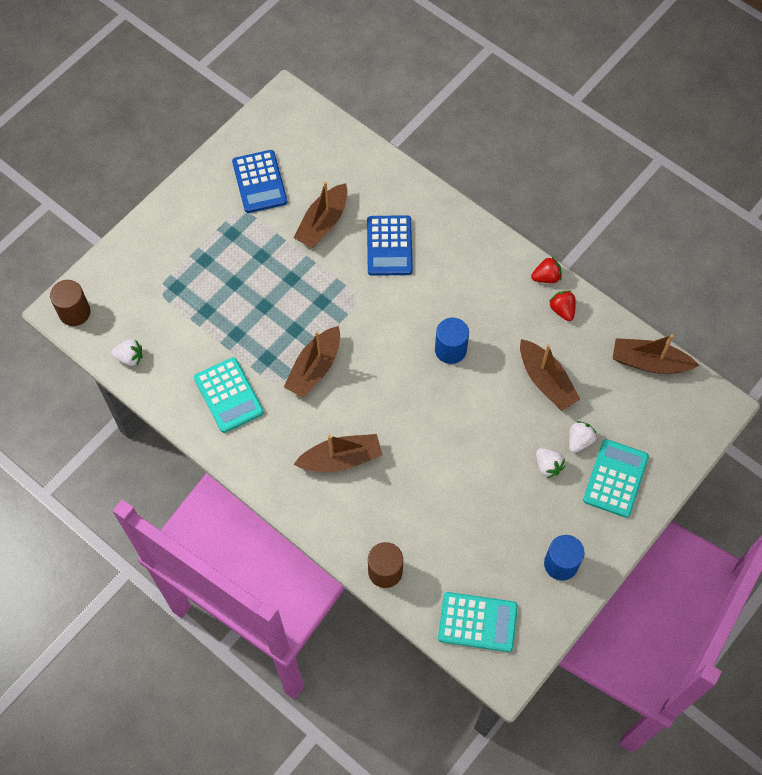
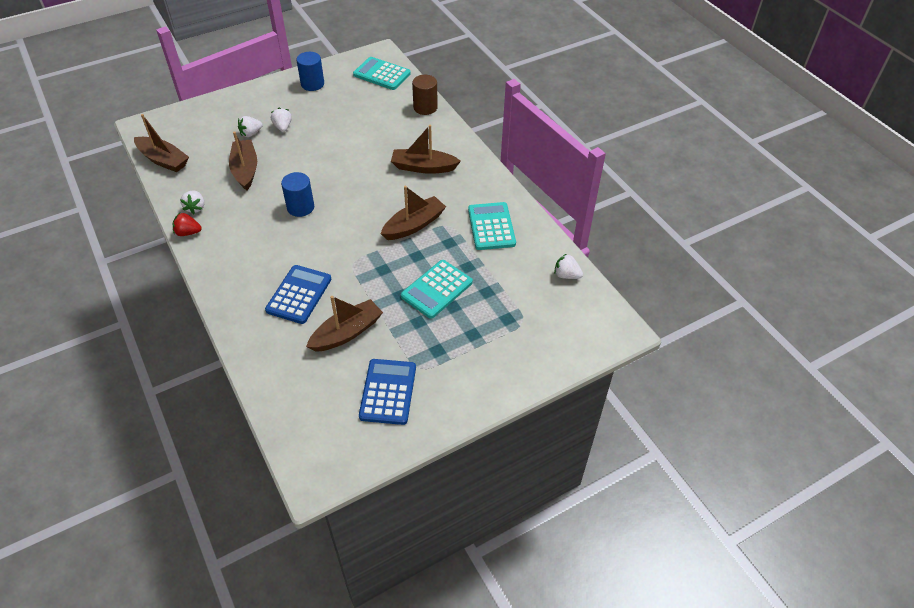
camera: 160 degrees left, 15 degrees down
brown cylinder [50,280,90,326] -> none
red strawberry [549,290,576,321] -> white strawberry [180,191,204,214]
turquoise calculator [583,439,649,518] -> turquoise calculator moved to [401,260,473,319]

